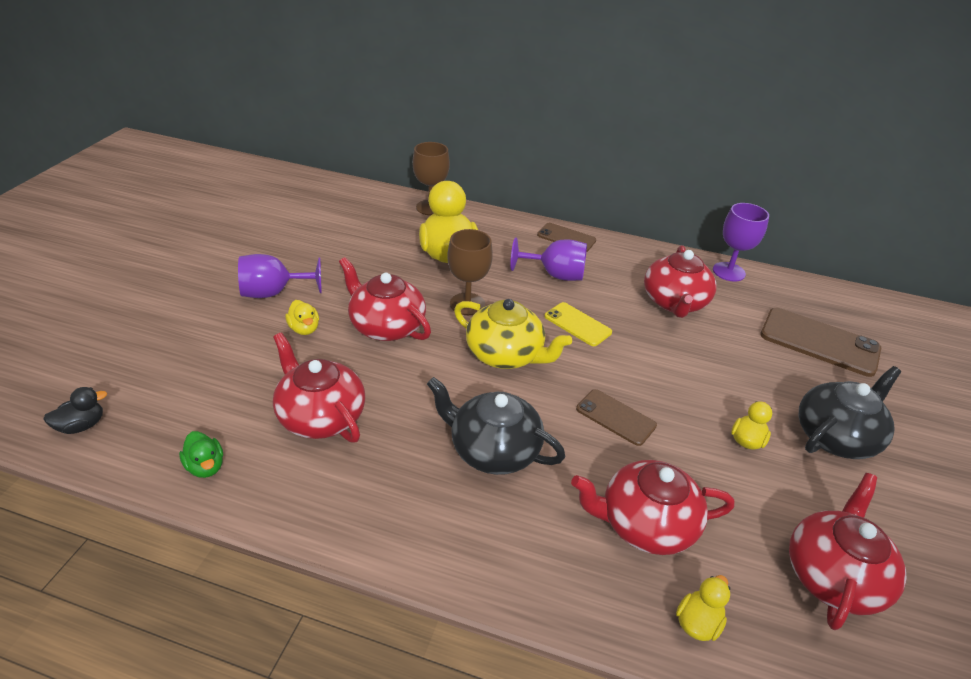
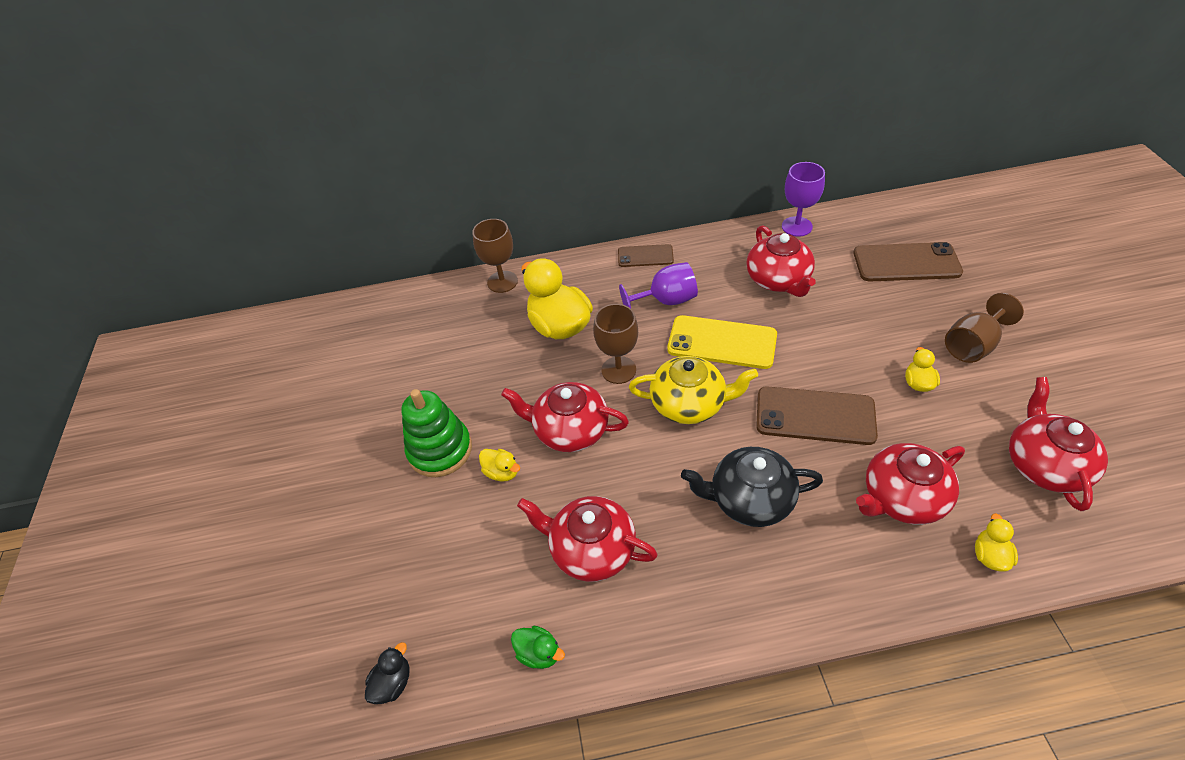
camera: 20 degrees left, 10 degrees up
purple goblet [238,254,322,298] -> green stacking toy [402,389,472,477]
yellow phone [545,302,612,346] -> yellow phone [667,315,777,369], size x1.68
brown phone [576,389,657,446] -> brown phone [756,387,878,445], size x1.68
black teapot [799,366,901,459] -> brown goblet [945,293,1024,363]

